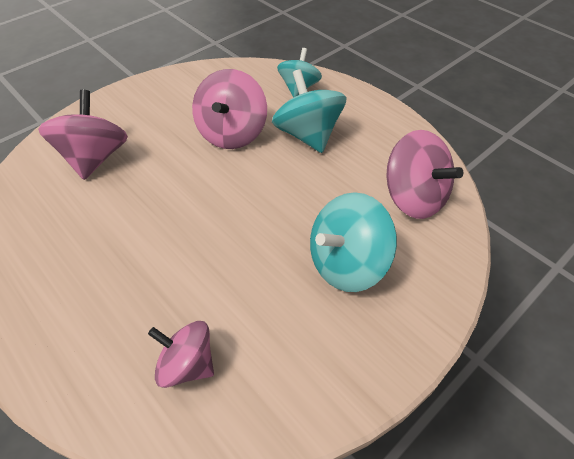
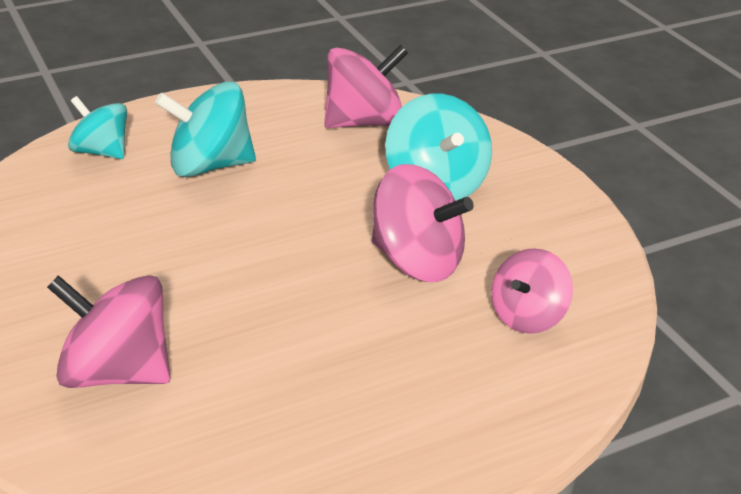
camera: 75 degrees left, 15 degrees down
pink spinning top [192,69,267,149] -> pink spinning top moved to [372,164,474,282]

